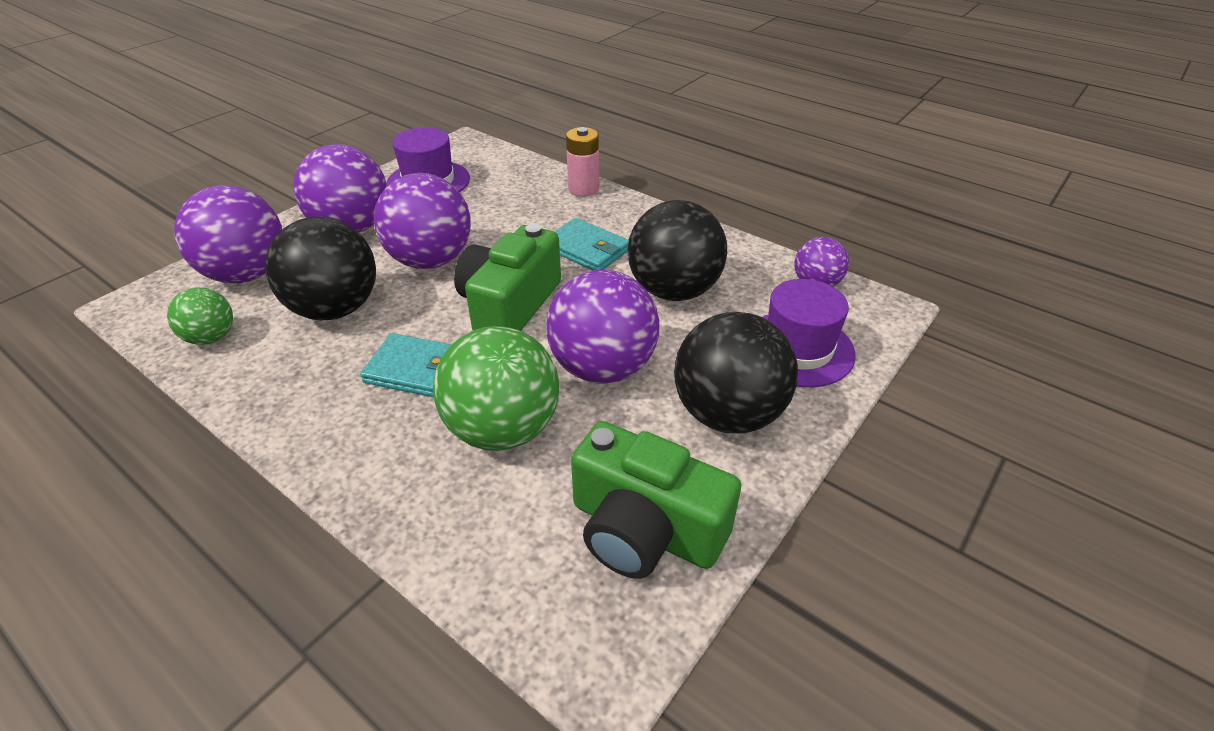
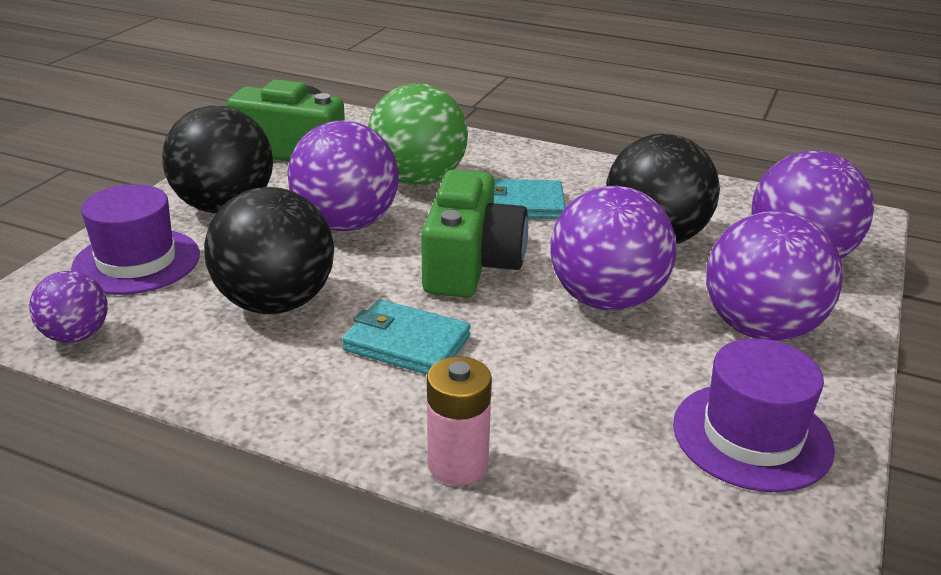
camera: 165 degrees right, 10 degrees down
green ball [167,287,233,345] -> none

